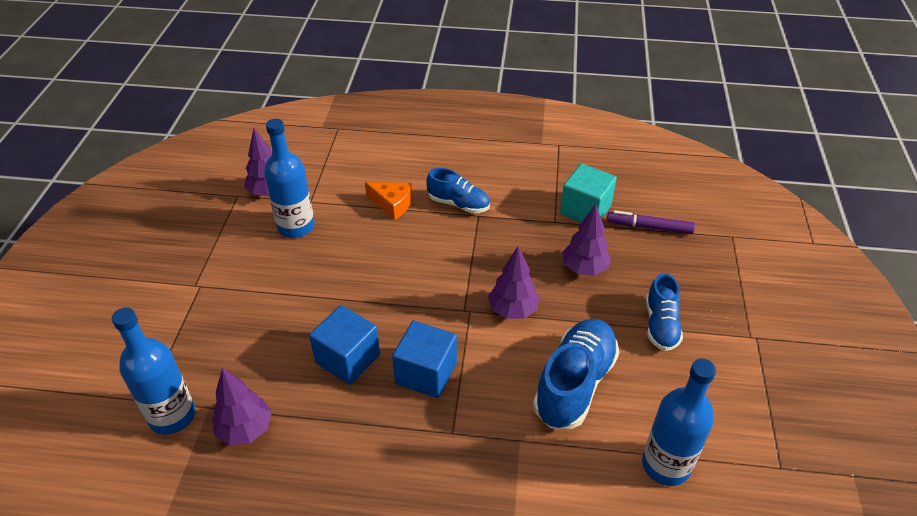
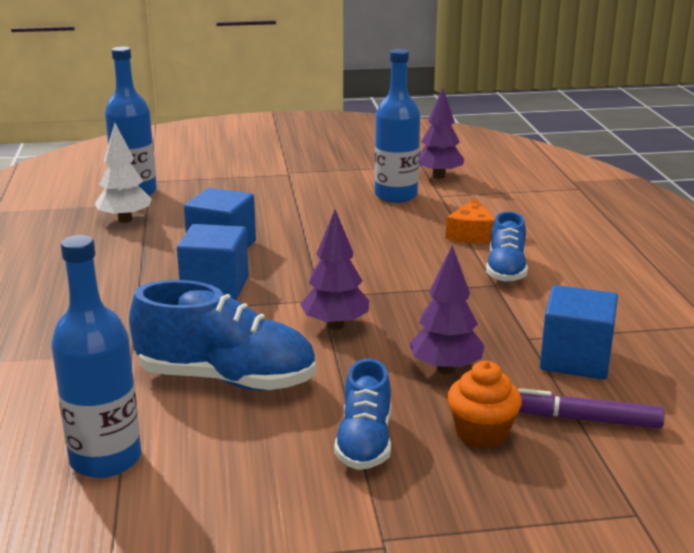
camera: 75 degrees right, 20 degrees down
purple tree [212,368,272,445] -> white tree [95,123,152,223]
turquoise cube [560,164,617,222] -> blue cube [540,285,618,379]
purple marker [607,210,695,234] -> purple marker turned 75 degrees counterclockwise [518,388,665,429]
blue shoe [646,273,683,351] -> blue shoe turned 75 degrees counterclockwise [334,359,391,470]
none -> orange cupcake [447,361,522,449]

